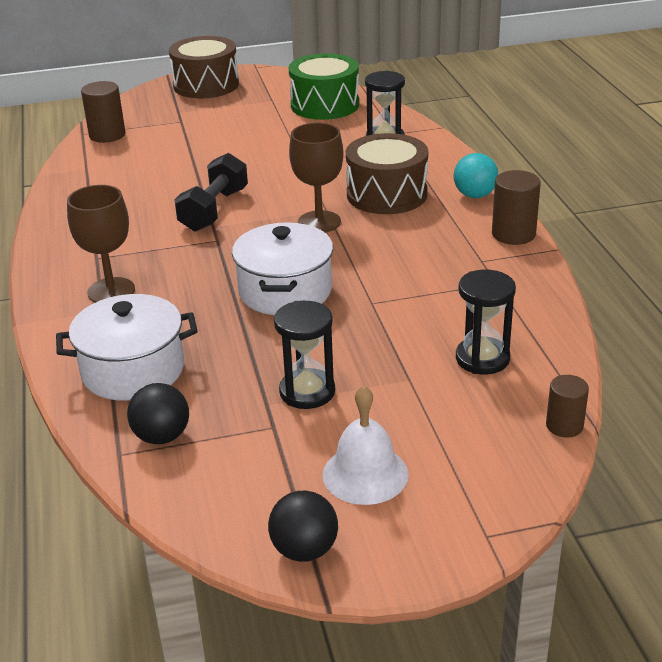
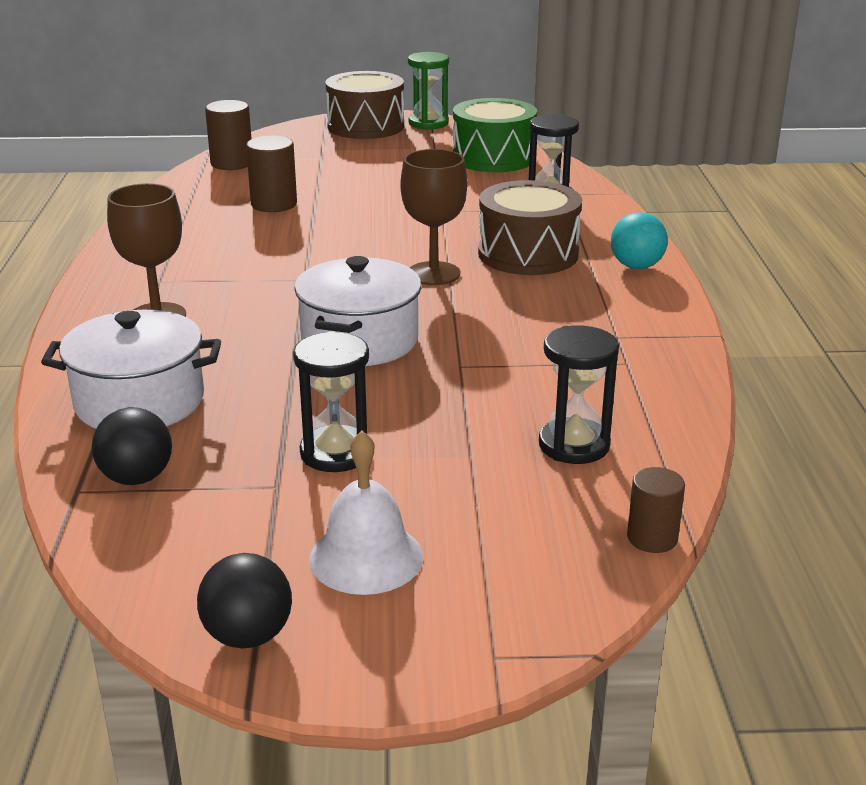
camera: 10 degrees right, 5 degrees down
black dumbbell [175,153,248,232] -> none
brown cylinder [492,170,541,245] -> brown cylinder moved to [246,136,297,212]
none -> green hourglass [408,52,449,130]

